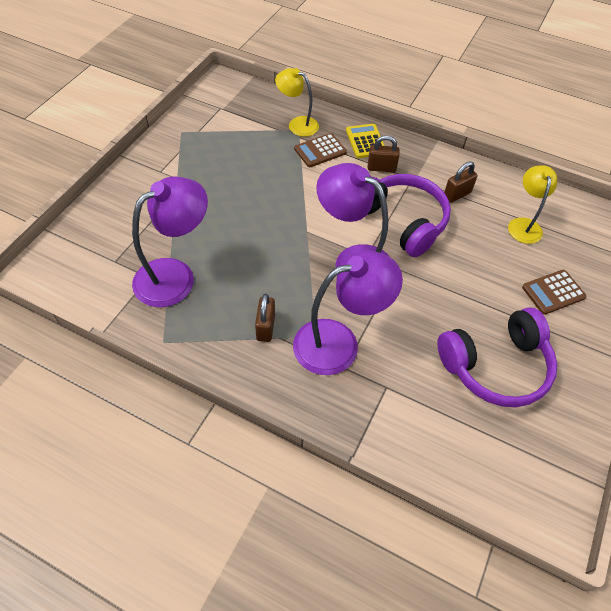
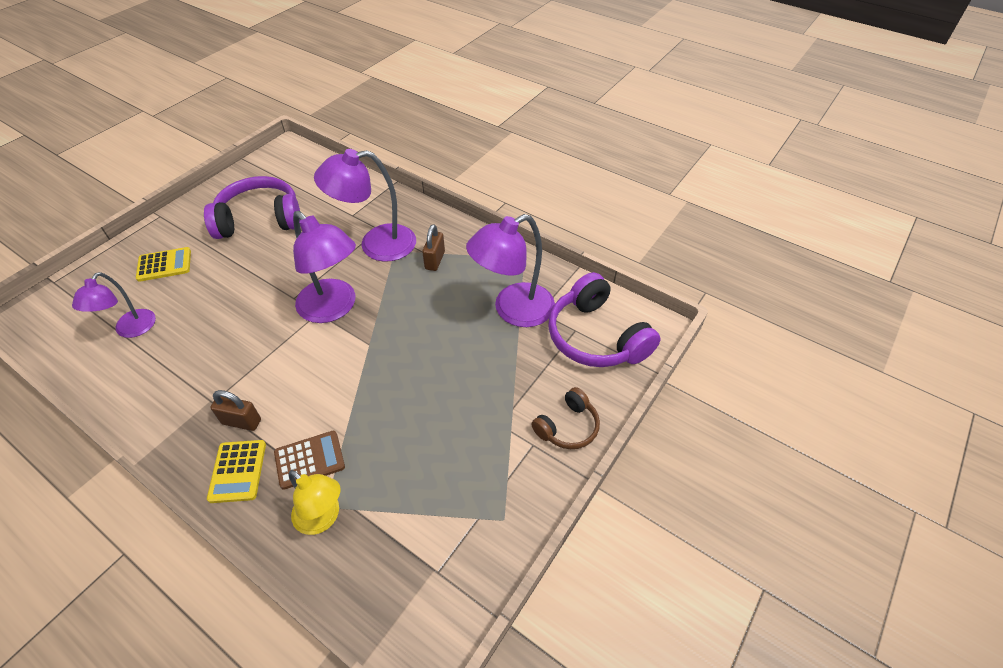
camera: 170 degrees left, 5 degrees down
purple headphones [367,174,451,257] -> purple headphones moved to [548,272,661,367]
brown padlock [444,161,478,203] -> none
yellow lamp [508,165,557,244] -> purple lamp [72,272,156,338]
brown calculator [522,270,587,315] -> yellow calculator [136,247,191,282]
none -> brown headphones [531,387,600,449]

